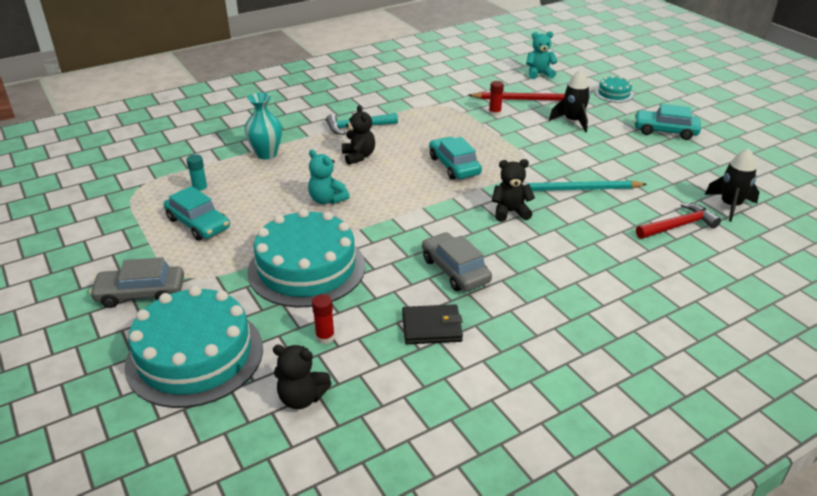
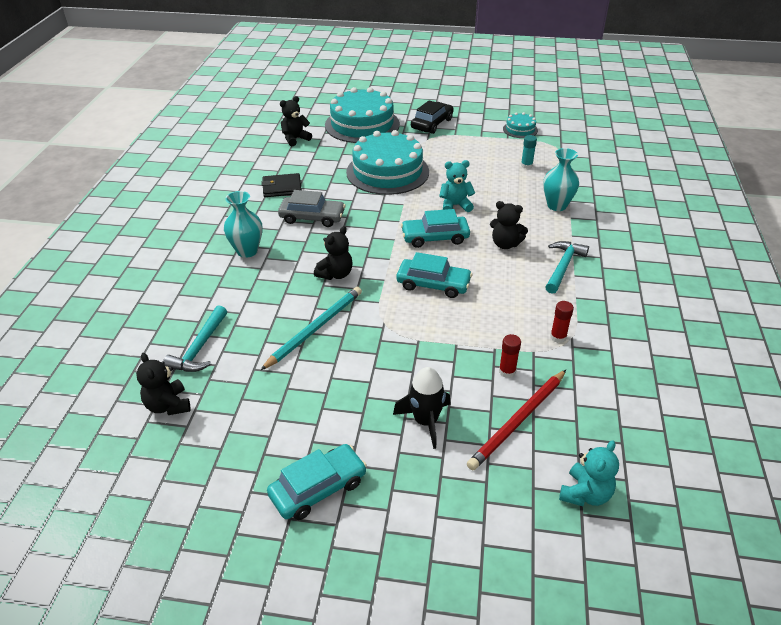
camera: 130 degrees right, 5 degrees up
grey car [89,257,184,308] -> black car [411,100,454,134]
turquoise car [164,186,230,241] -> turquoise car moved to [401,209,470,248]
red glue stick [312,294,335,344] -> red glue stick moved to [550,301,574,343]
black wallet [402,304,463,344] -> black wallet turned 45 degrees clockwise [261,173,302,197]
turquoise cake [595,76,633,103] -> turquoise cake moved to [503,112,538,138]
red hammer [636,203,721,239] -> turquoise hammer [163,305,227,372]
black rocket [705,148,759,222] -> black teddy bear [136,353,191,415]
none -> turquoise vase [224,191,262,258]

